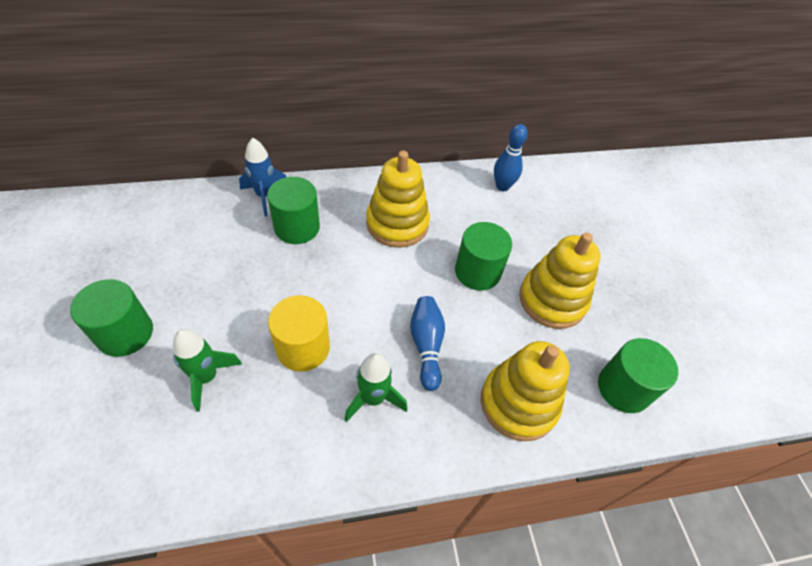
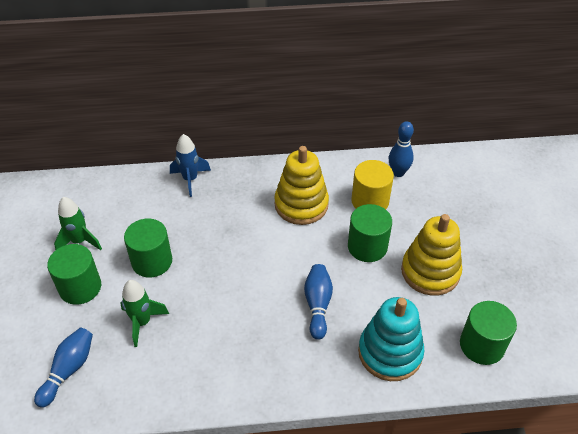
camera: 10 degrees right, 5 degrees down
green cylinder [267,177,320,244] -> green cylinder moved to [124,218,172,278]
yellow cylinder [268,295,330,372] -> yellow cylinder moved to [351,160,394,209]
green rocket [344,353,408,422] -> green rocket moved to [54,197,102,250]
yellow stacking toy [481,341,570,441] -> turquoise stacking toy [358,297,424,381]
none -> blue bowling pin [34,327,93,408]

